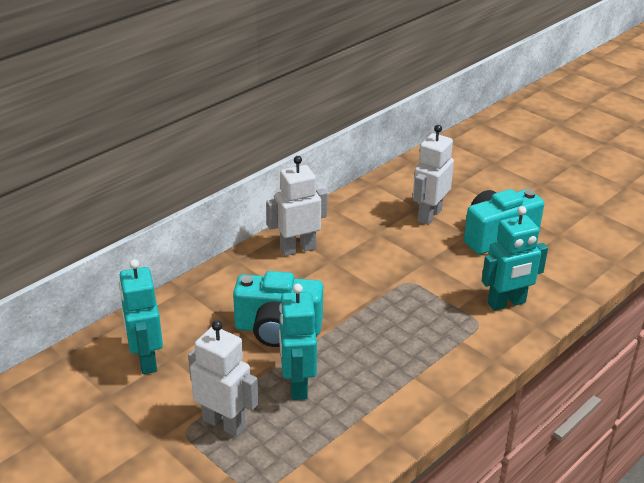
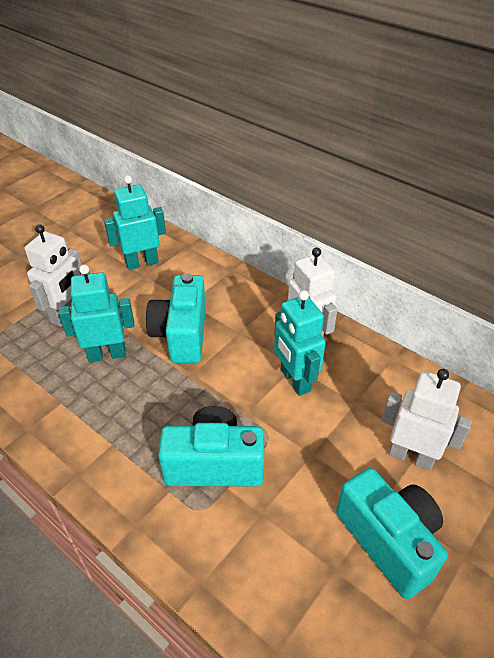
camera: 85 degrees right, 10 degrees up
turquoise robot [482,206,548,311] -> turquoise robot moved to [274,290,326,396]
none -> turquoise camera [158,406,264,486]

